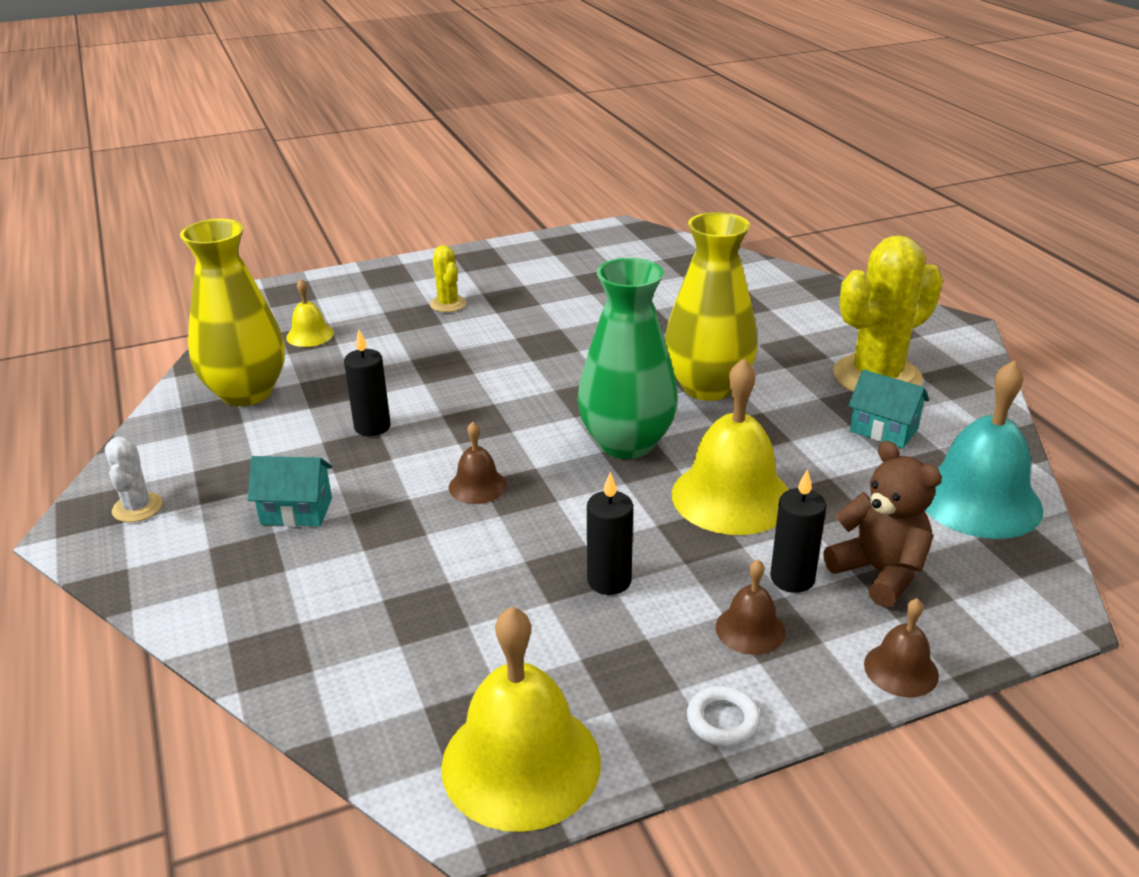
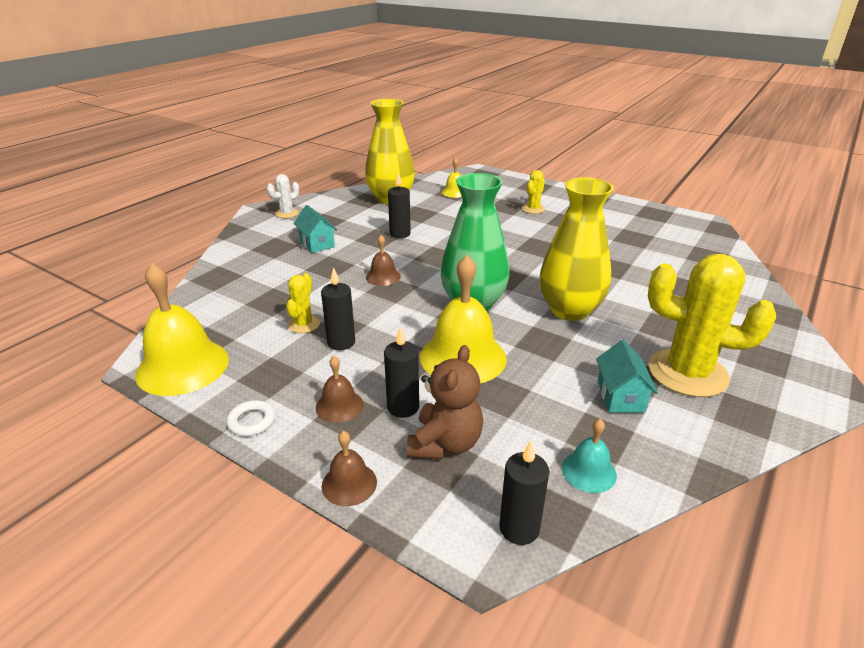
camera: 55 degrees right, 0 degrees up
turquoise bell [925,360,1043,539] -> turquoise bell [562,419,617,493], size x0.49
none -> yellow cactus [286,273,320,333]
none -> black candle [499,441,549,545]

